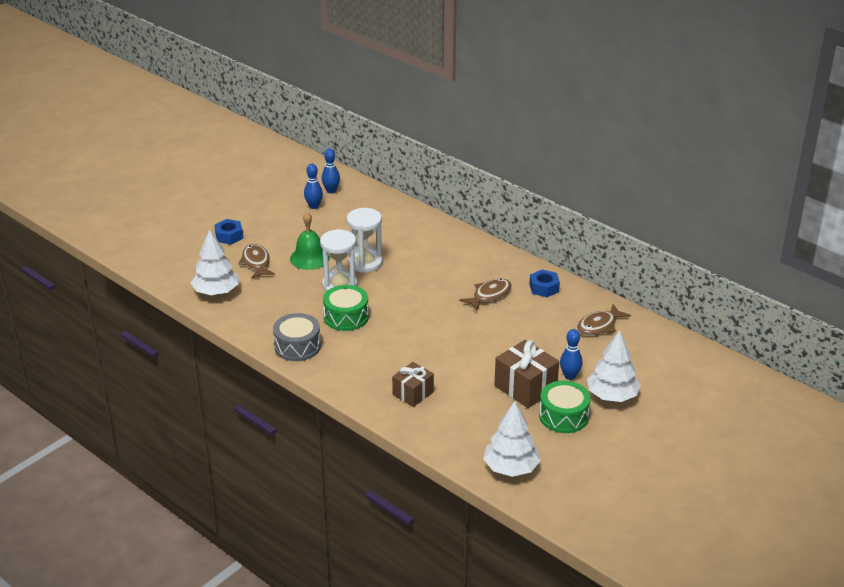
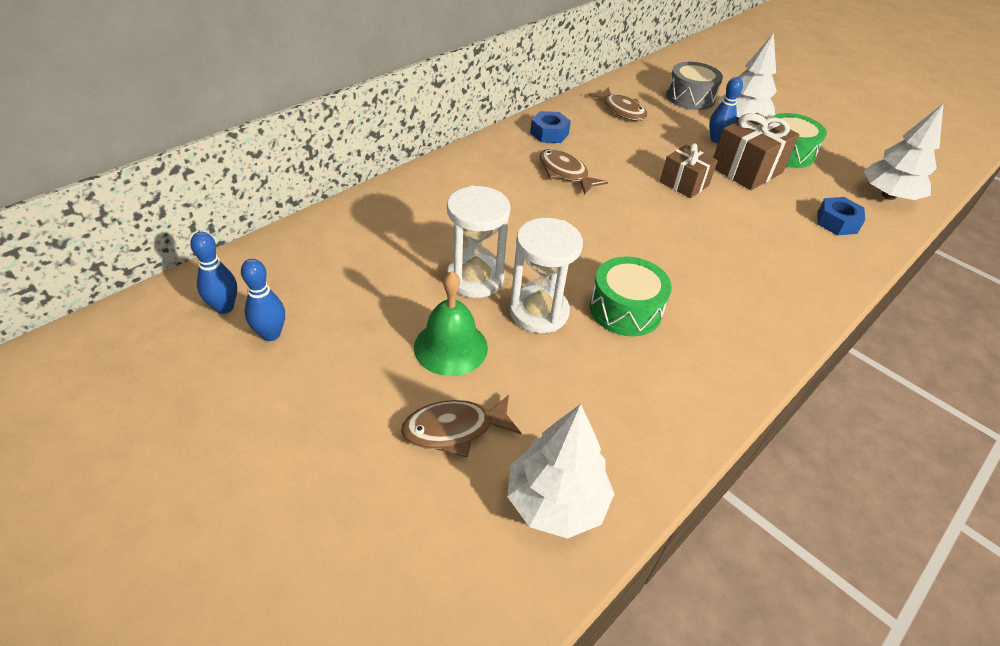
camera: 90 degrees left, 10 degrees up
blue nut [215,219,243,244] -> blue nut moved to [817,197,865,235]
grey drum [273,313,321,361] -> grey drum moved to [666,62,723,110]
brown gift [392,362,434,407] -> brown gift moved to [660,143,718,198]

